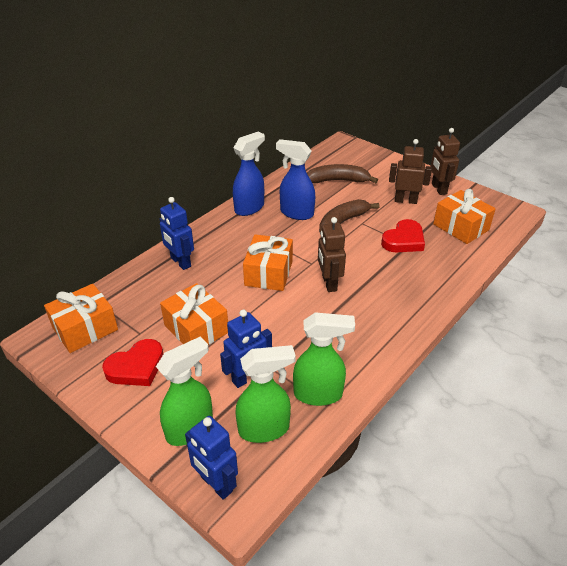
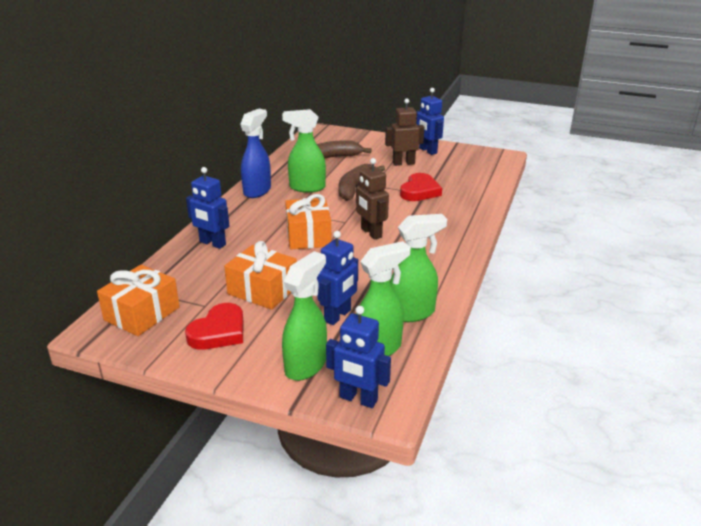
camera: 20 degrees left, 10 degrees down
blue spray bottle [276,139,315,220] -> green spray bottle [282,109,326,193]
brown robot [431,128,460,195] -> blue robot [416,88,444,155]
orange gift [433,189,496,244] -> none

